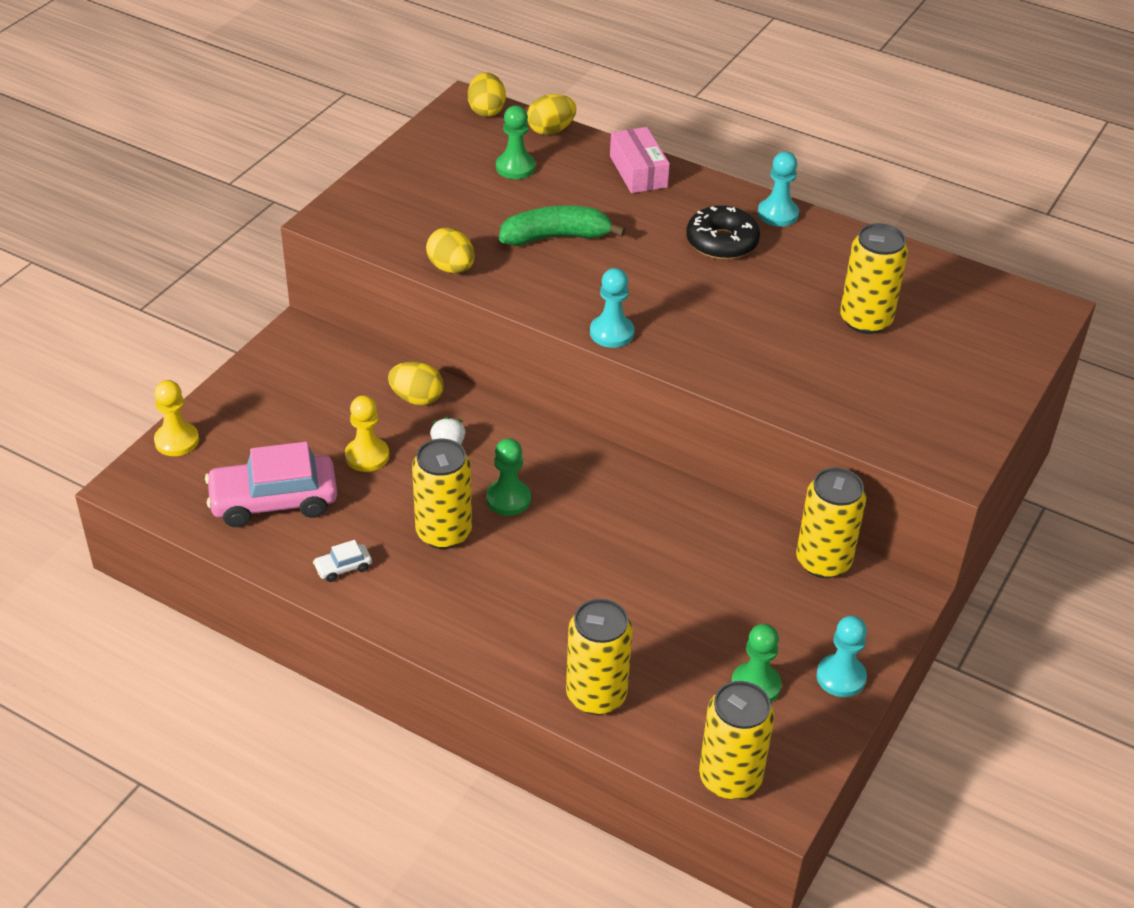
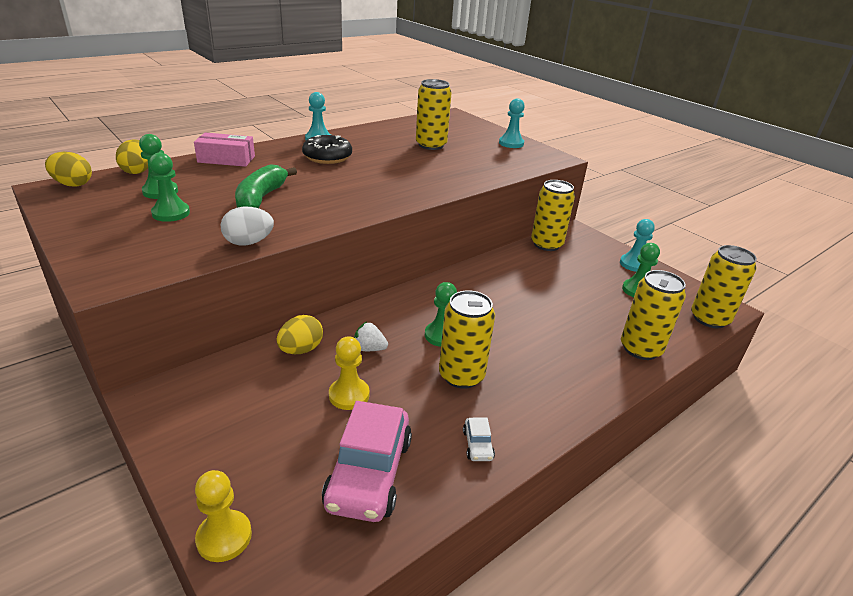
camera: 70 degrees left, 10 degrees down
yellow egg [426,227,475,273] -> white egg [221,207,274,246]
turquoise pawn [590,268,634,348] -> turquoise pawn moved to [499,98,525,148]
none -> green pawn [149,153,190,222]

